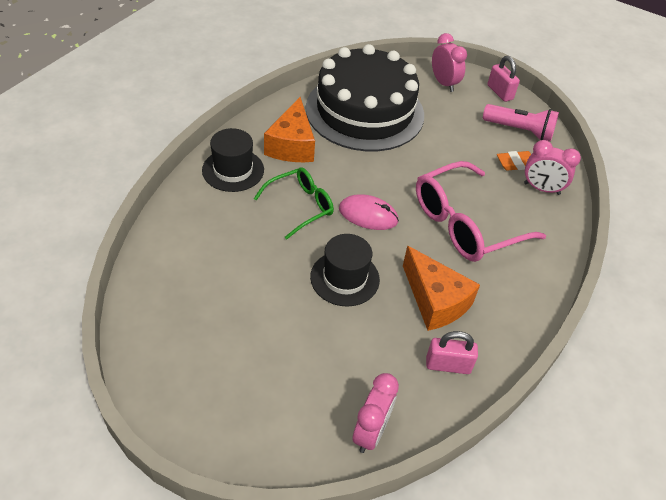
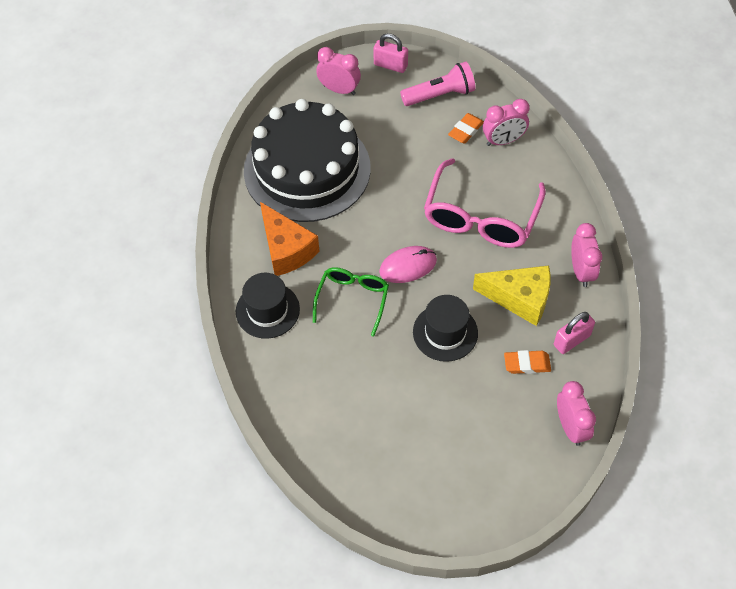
camera: 35 degrees left, 10 degrees up
orange cheese [403,246,480,331] -> yellow cheese [473,265,551,326]
none -> orange eraser [504,350,551,374]
none -> pink clock [571,223,603,287]

